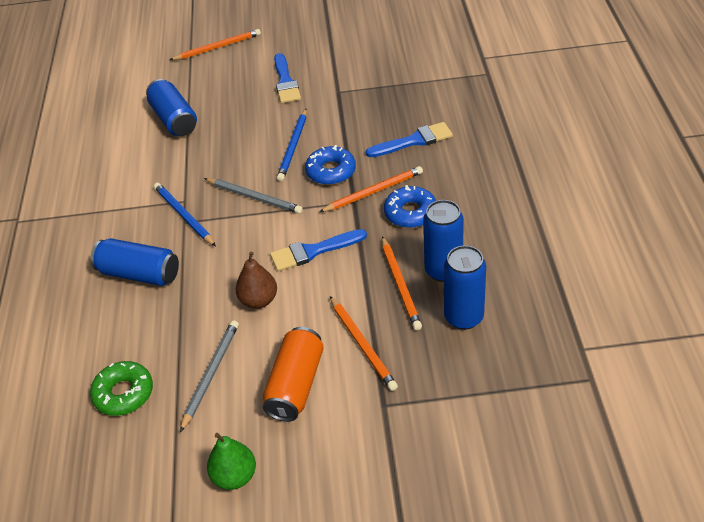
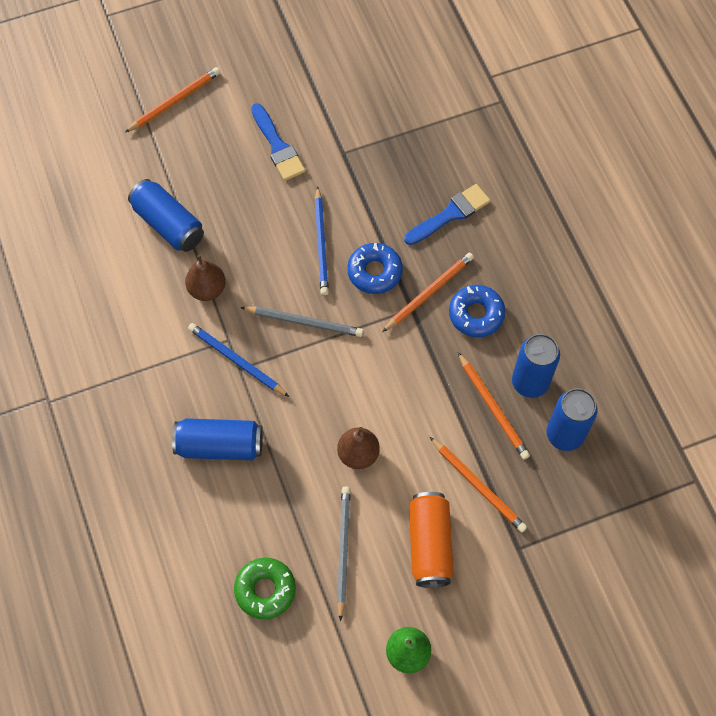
camera: 20 degrees left, 20 degrees up
blue brush [270,229,367,271] -> none
none -> brown pear [185,255,226,301]

